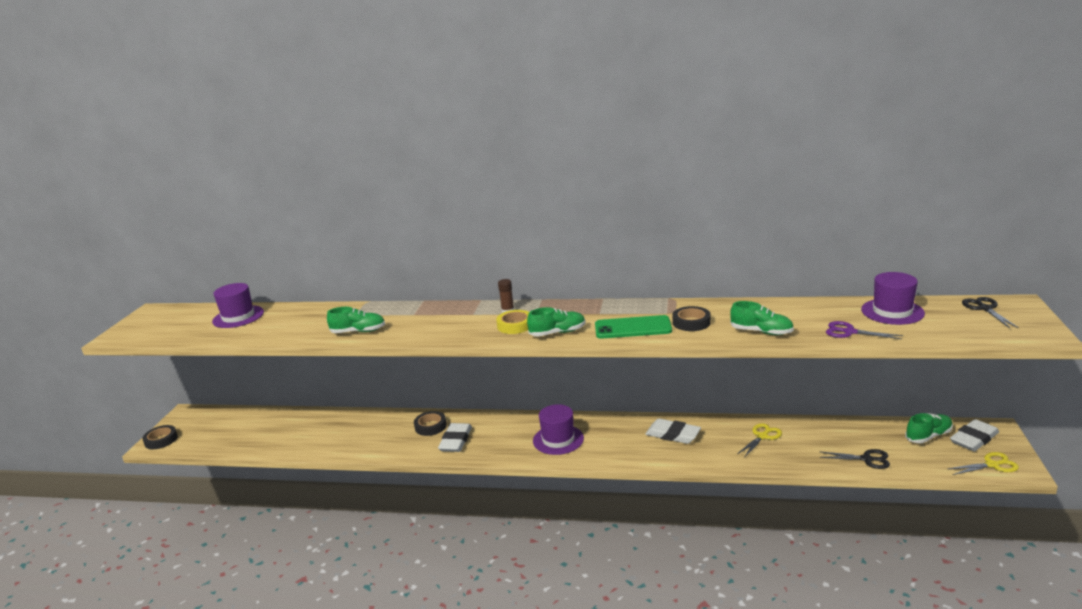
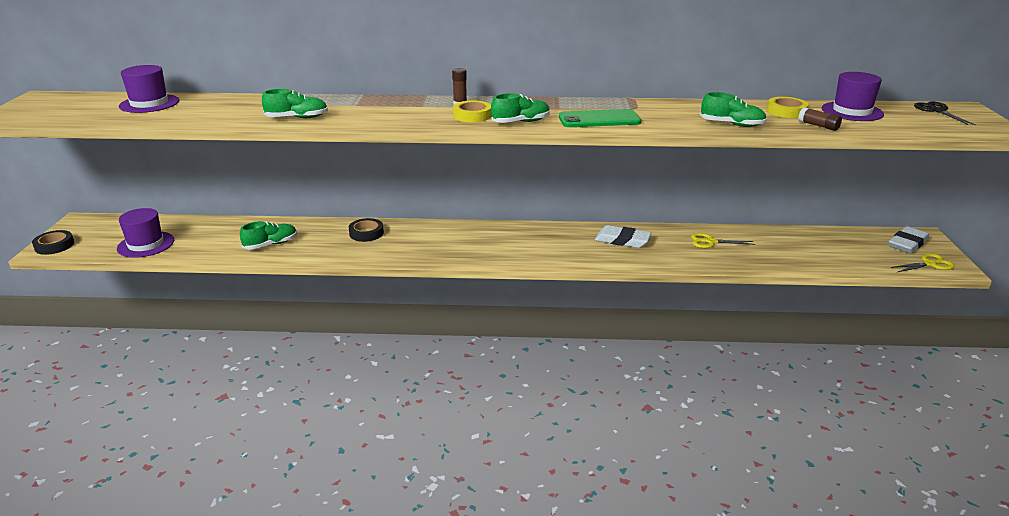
camera: 10 degrees left, 5 degrees up
white eraser [438,423,472,452] -> none
purple hat [533,404,584,455] -> purple hat moved to [117,208,174,258]
black tape [673,306,711,331] -> none
yellow scissors [737,423,782,458] -> yellow scissors turned 120 degrees counterclockwise [691,233,755,248]
black scissors [819,449,890,469] -> none
purple scissors [826,321,903,339] -> brown glue stick [798,107,842,131]
green shoe [905,413,953,443] -> green shoe moved to [240,221,297,249]
none -> yellow tape [767,97,809,118]

